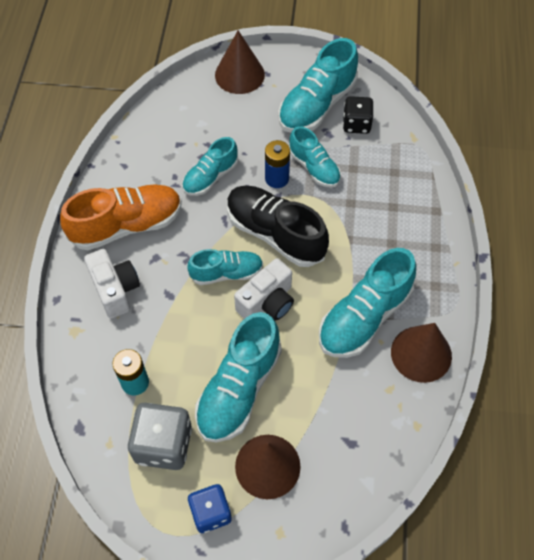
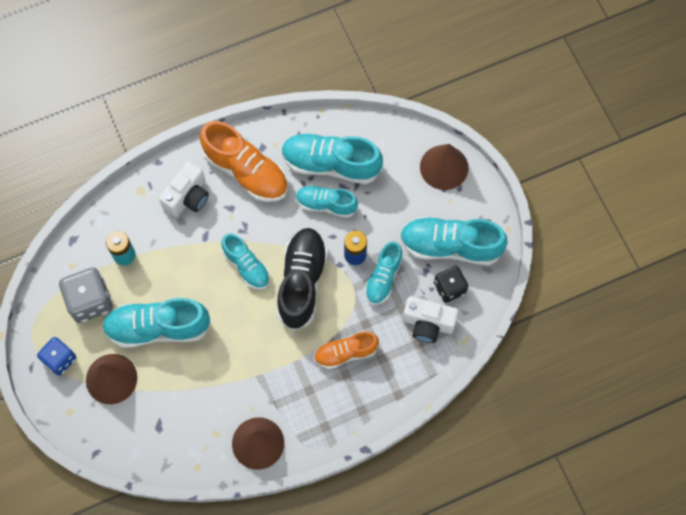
camera: 60 degrees right, 10 degrees up
white camera [234,258,294,320] -> white camera moved to [403,296,459,343]
turquoise shoe [319,248,416,358] -> turquoise shoe moved to [281,133,383,184]
none -> orange shoe [314,332,379,369]

